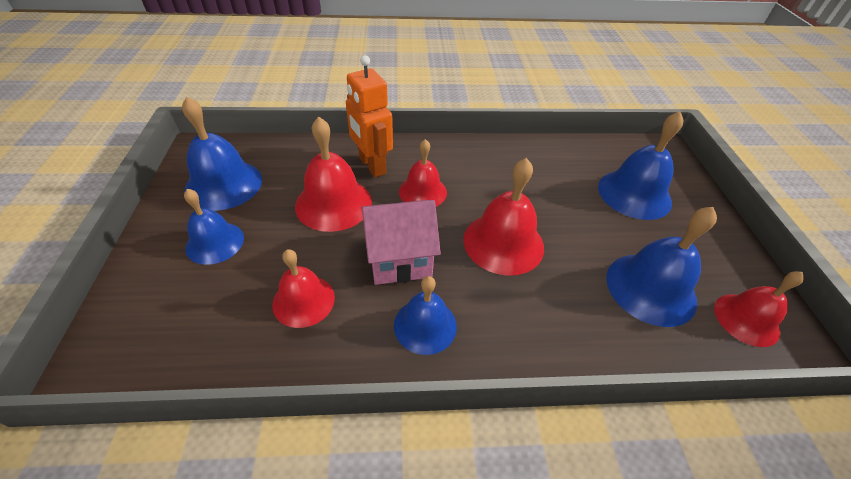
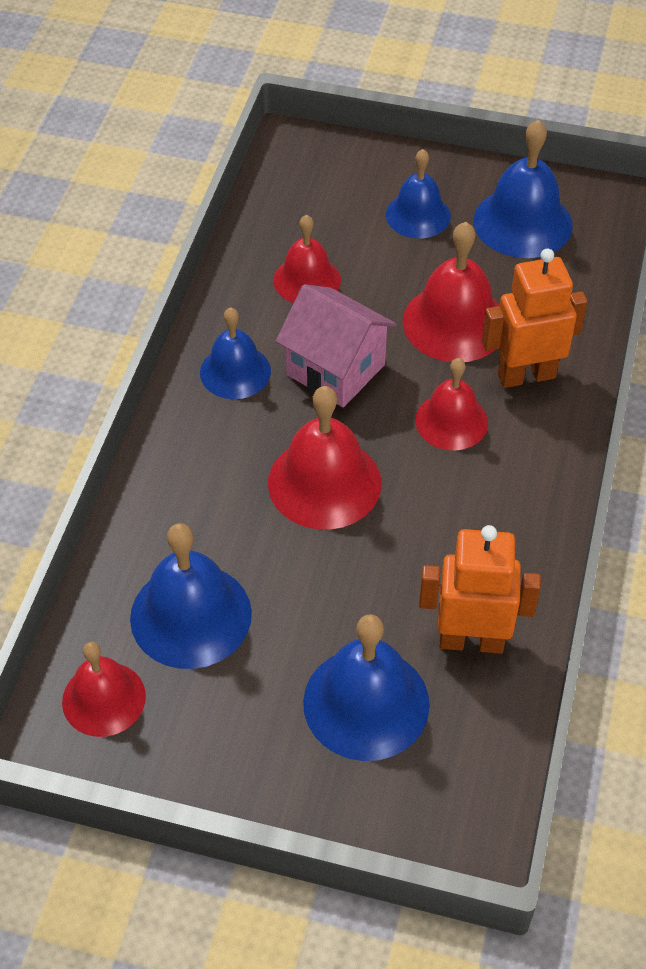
camera: 110 degrees right, 5 degrees up
pink house [361,200,441,285] -> pink house turned 60 degrees counterclockwise [276,284,397,408]
none -> orange robot [419,525,541,654]

